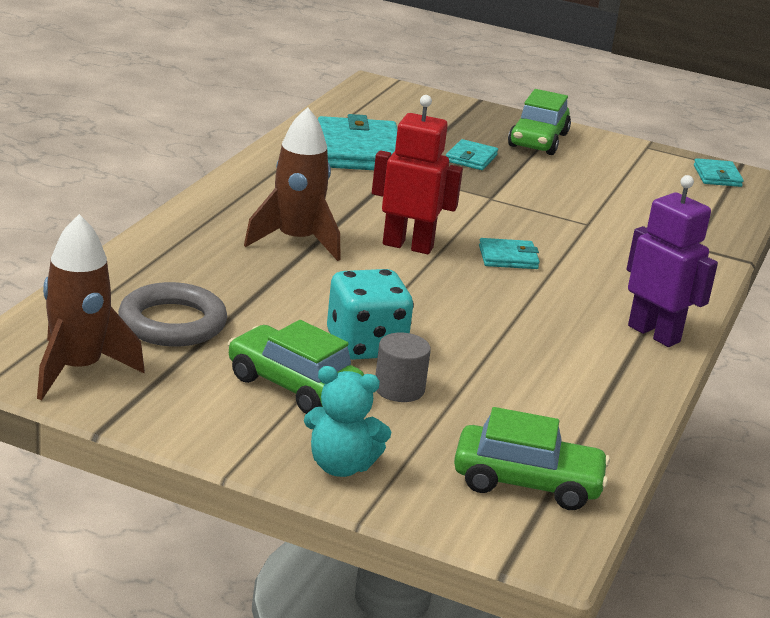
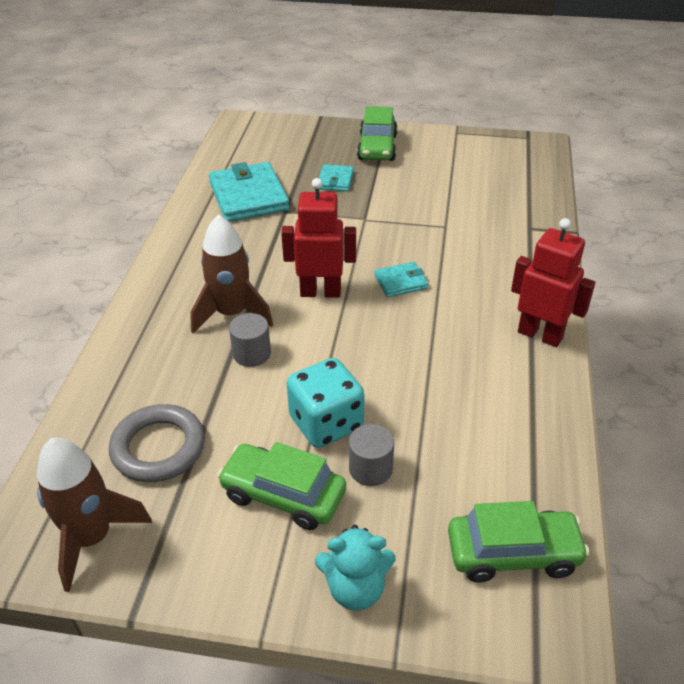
camera: 10 degrees left, 15 degrees up
purple robot [627,175,718,347] -> red robot [511,218,595,347]
turquoise wallet [694,158,744,187] -> none
none -> grey cylinder [229,313,271,367]

